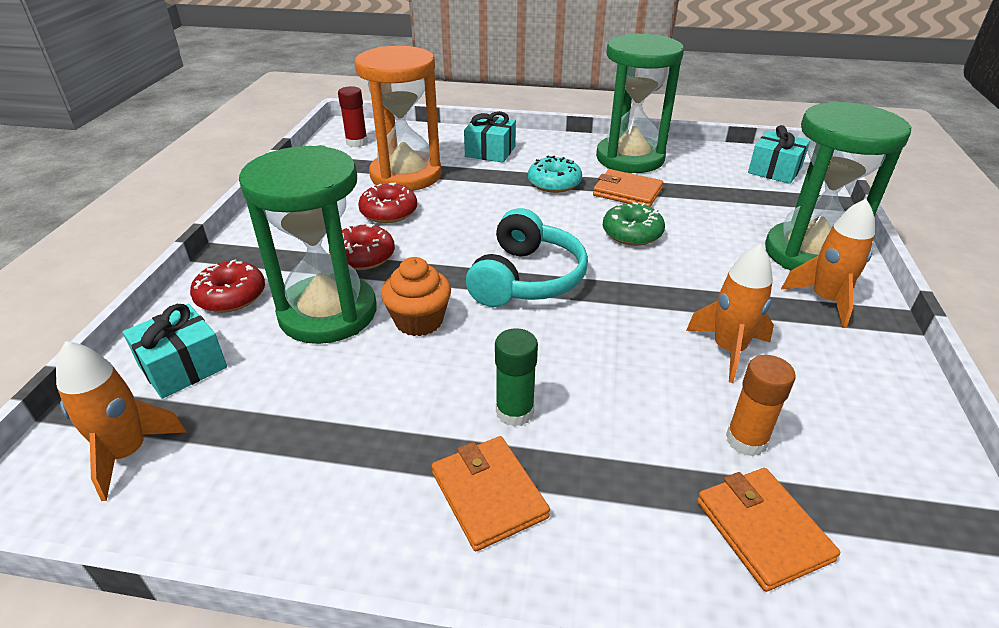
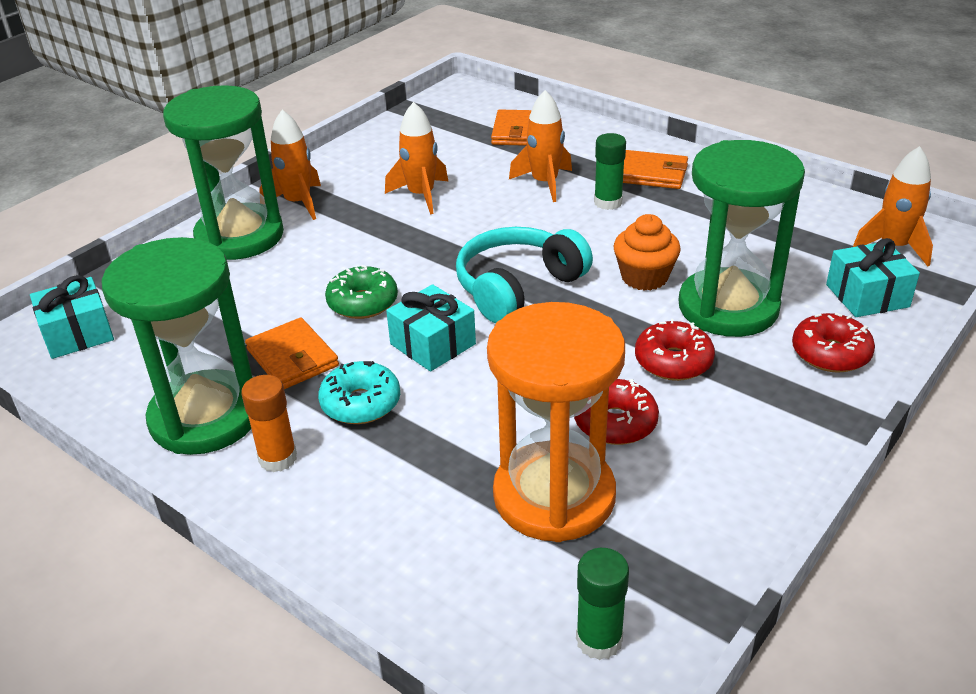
camera: 150 degrees left, 0 degrees up
red glue stick [338,86,368,147] -> green glue stick [576,548,629,660]
orange wallet [432,436,550,551] -> orange wallet turned 75 degrees counterclockwise [623,150,688,189]
turquoise gift [464,111,516,162] -> turquoise gift moved to [386,284,476,372]
orange glue stick [726,355,796,456] -> orange glue stick moved to [241,375,297,472]
none -> orange rocket [509,90,572,202]

